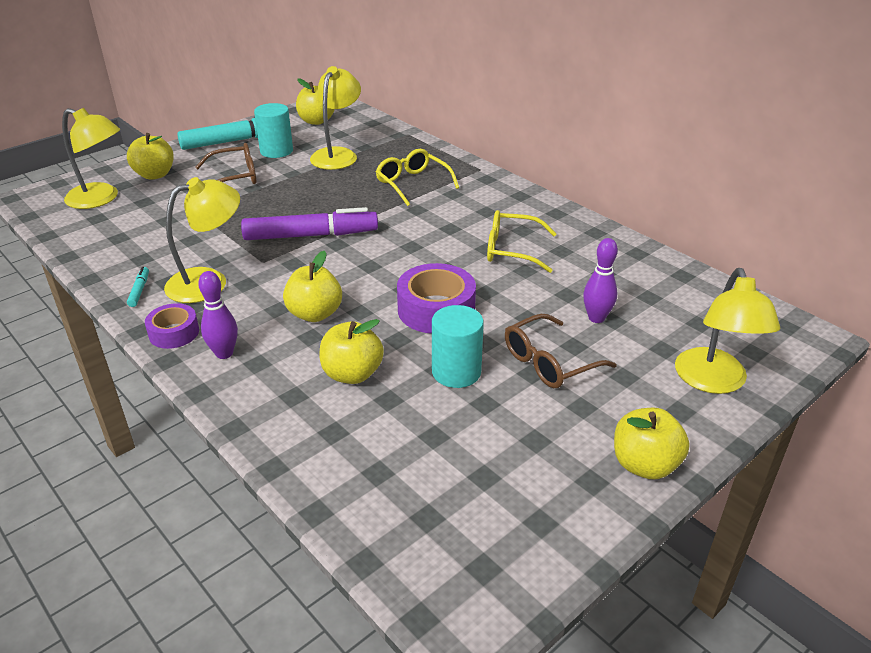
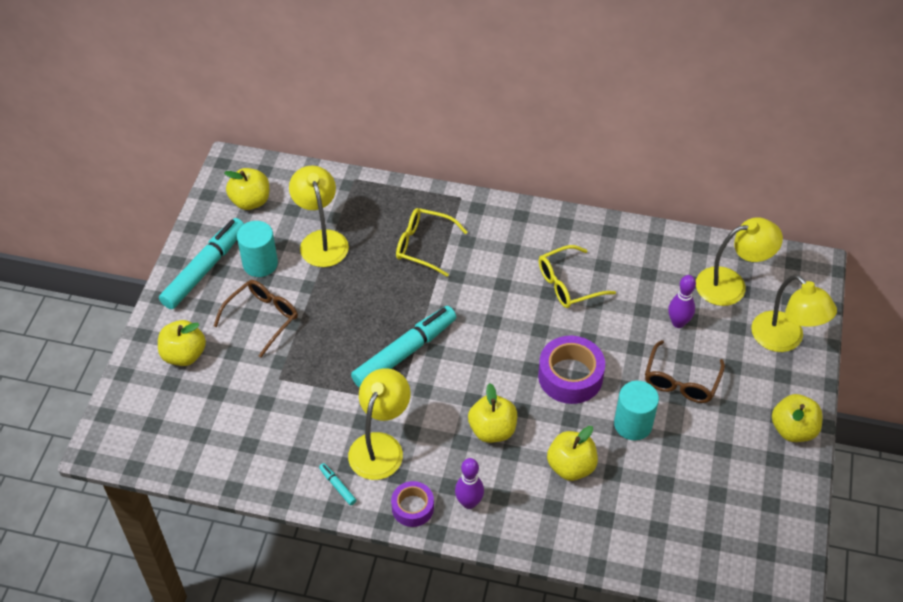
camera: 35 degrees left, 15 degrees up
yellow lamp [62,108,121,209] -> yellow lamp moved to [696,217,783,306]
purple marker [241,207,378,240] -> turquoise marker [351,306,456,388]

